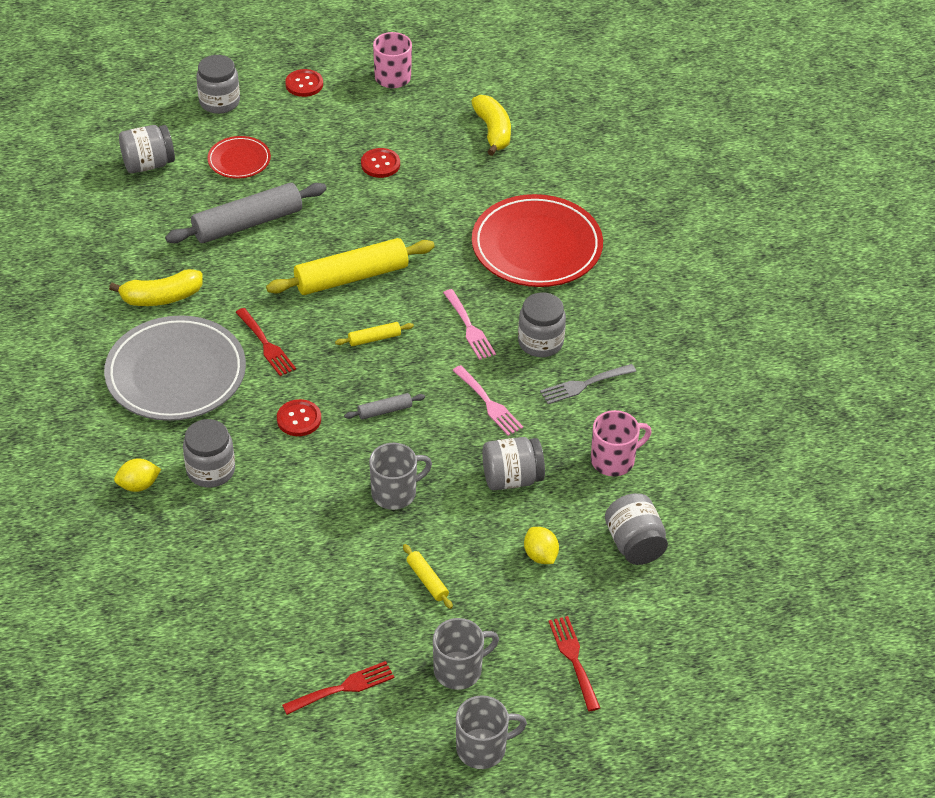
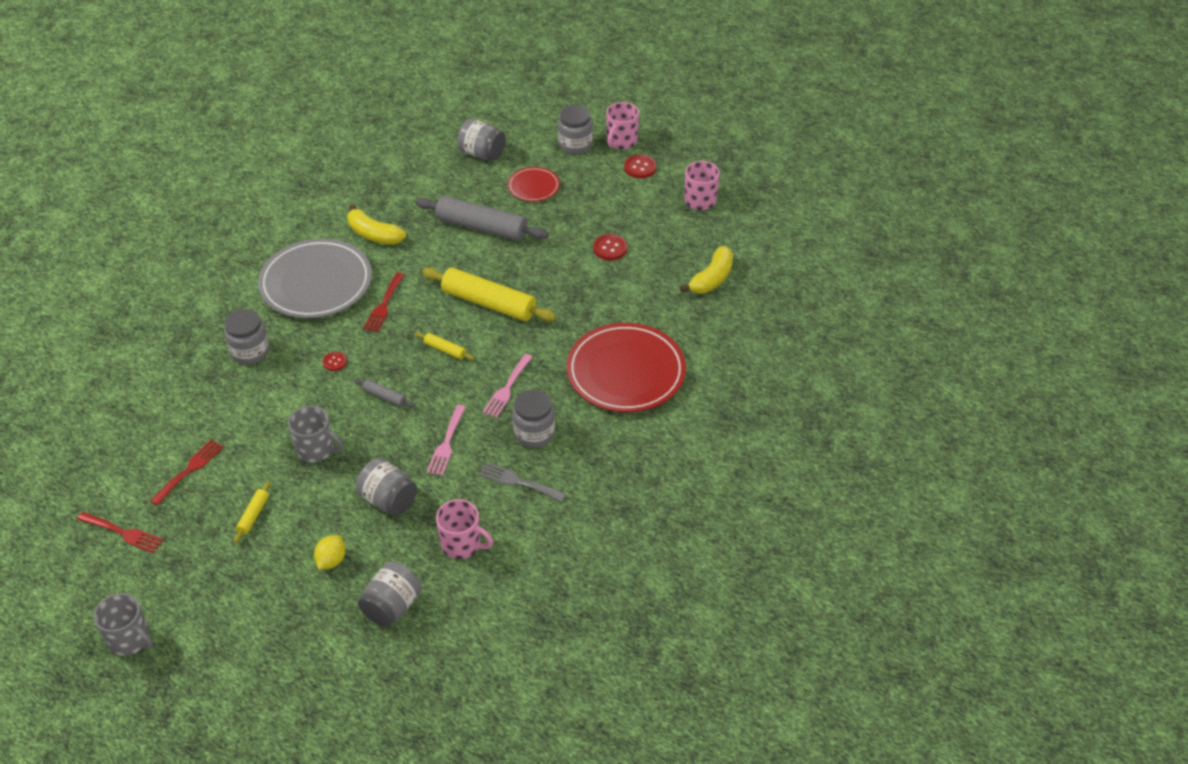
camera: 50 degrees right, 0 degrees up
yellow lemon [114,459,161,492] -> none
red button [277,399,321,436] -> red button [323,352,347,371], size x0.65
grey mug [433,618,499,690] -> none
red fork [549,616,600,711] -> red fork moved to [150,440,223,506]
none -> pink mug [606,102,639,150]

